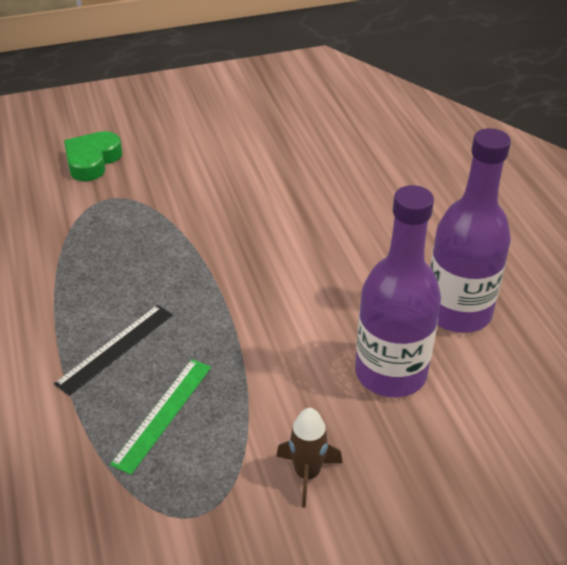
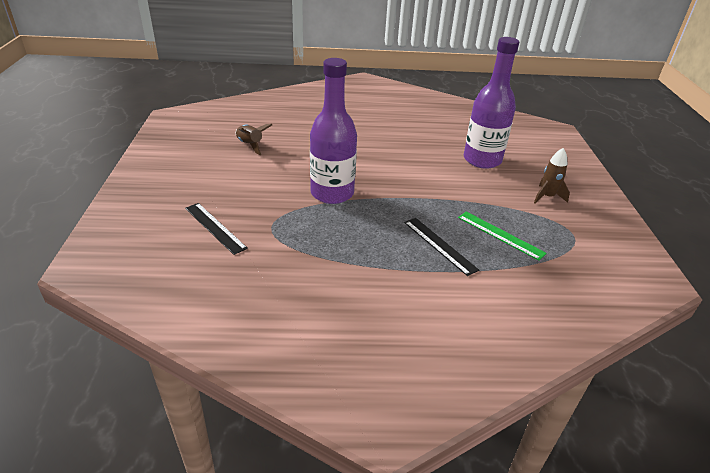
camera: 75 degrees left, 5 degrees down
green heart [64,131,122,181] -> black ruler [185,203,248,255]
purple bottle [430,128,511,333] -> purple bottle moved to [310,58,357,204]
none -> brown rocket [236,124,272,155]

